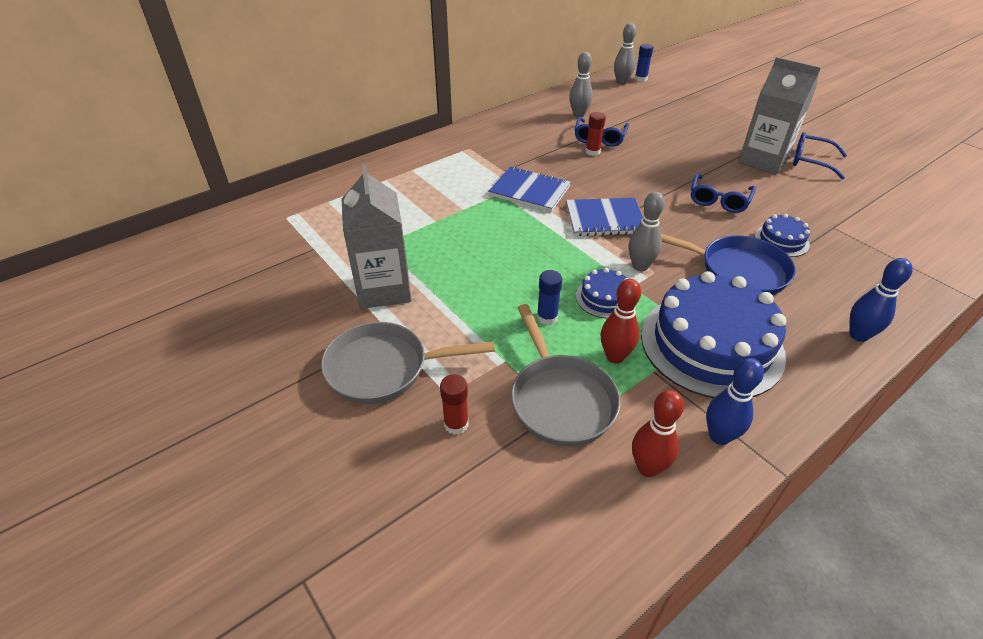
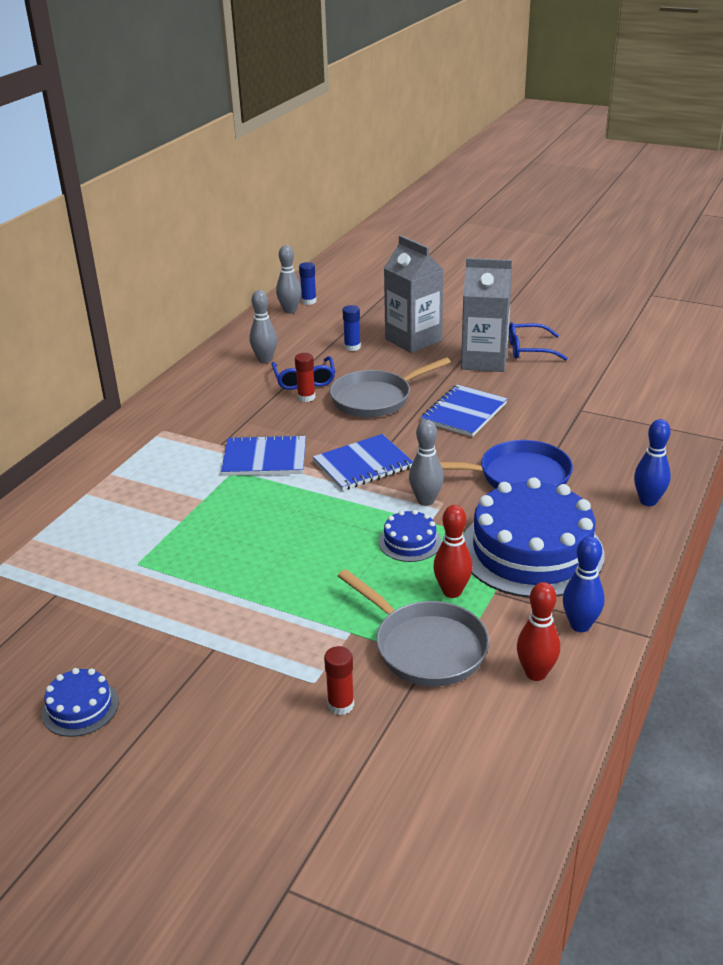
camera: 25 degrees left, 10 degrees down
grey pan [321,322,495,404] -> grey pan moved to [330,357,451,417]
grey carton [341,163,411,309] -> grey carton moved to [384,235,444,353]
blue glue stick [537,270,562,325] -> blue glue stick moved to [343,305,361,351]
blue glasses [691,173,756,213] -> blue notebook [421,385,507,437]
blue cake [755,214,810,257] -> blue cake moved to [42,668,119,737]

